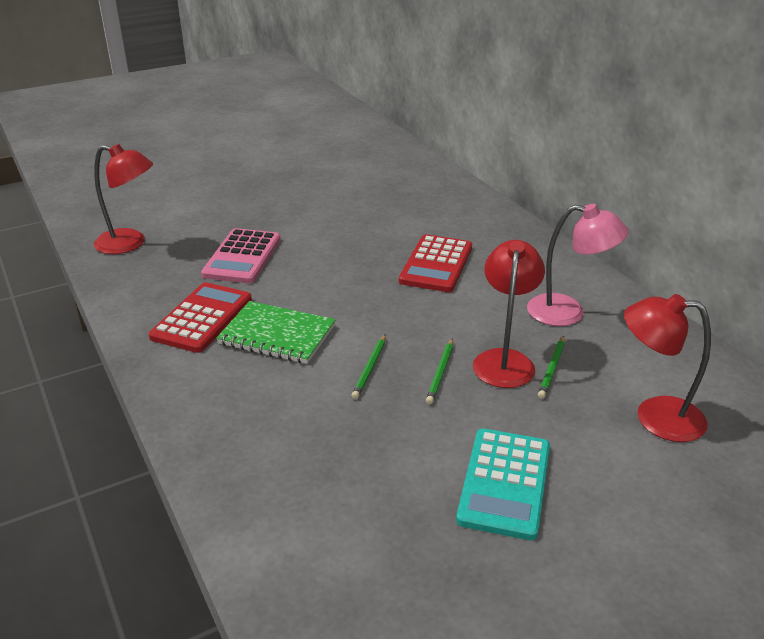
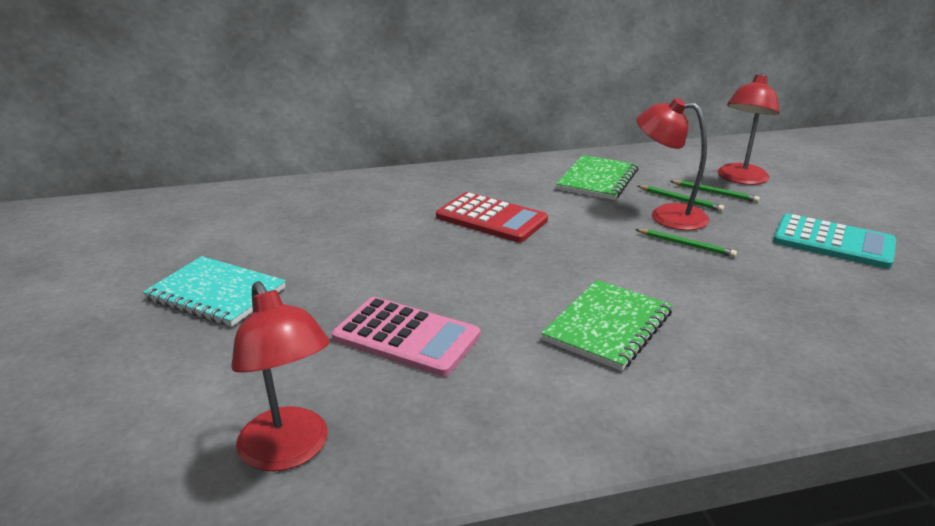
camera: 75 degrees left, 5 degrees down
red lamp [94,144,153,254] -> red lamp turned 120 degrees clockwise [231,281,330,471]
red calculator [149,282,252,353] -> none
green pencil [351,334,386,399] -> green pencil moved to [670,180,760,203]
pink lamp [527,204,629,326] -> green notebook [556,155,638,200]
none -> turquoise notebook [143,256,286,327]

